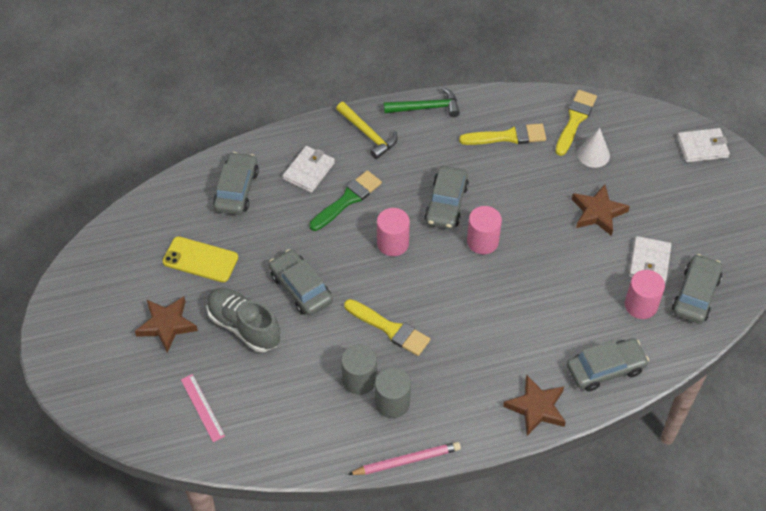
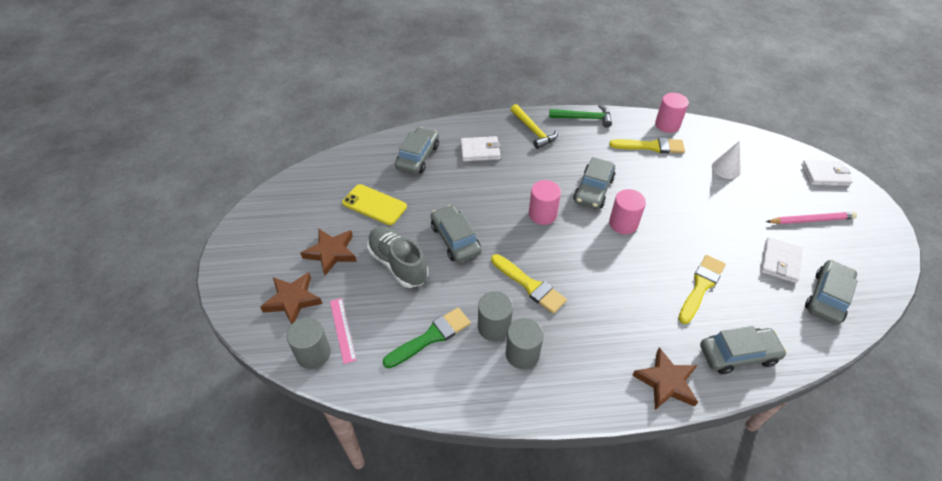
camera: 10 degrees right, 5 degrees down
white wallet [283,146,335,193] -> white wallet turned 45 degrees clockwise [461,136,500,162]
green brush [309,170,382,231] -> green brush moved to [383,308,471,368]
pink pencil [348,442,461,475] -> pink pencil moved to [766,212,857,224]
yellow brush [555,90,597,156] -> yellow brush moved to [678,255,725,324]
brown star [572,184,630,236] -> brown star moved to [260,272,322,324]
pink cylinder [625,270,665,319] -> pink cylinder moved to [655,93,689,133]
none -> grey cylinder [286,318,331,369]

